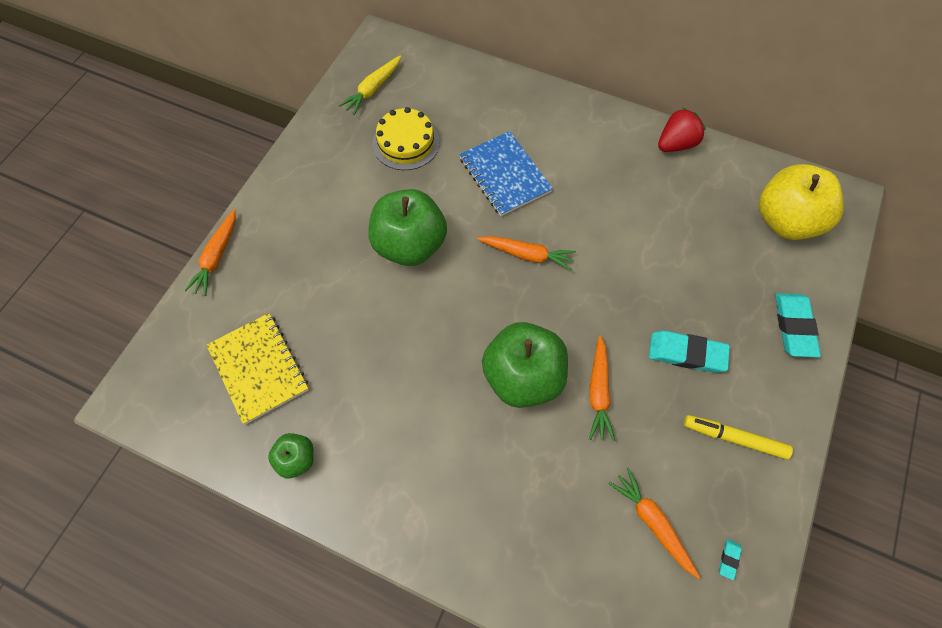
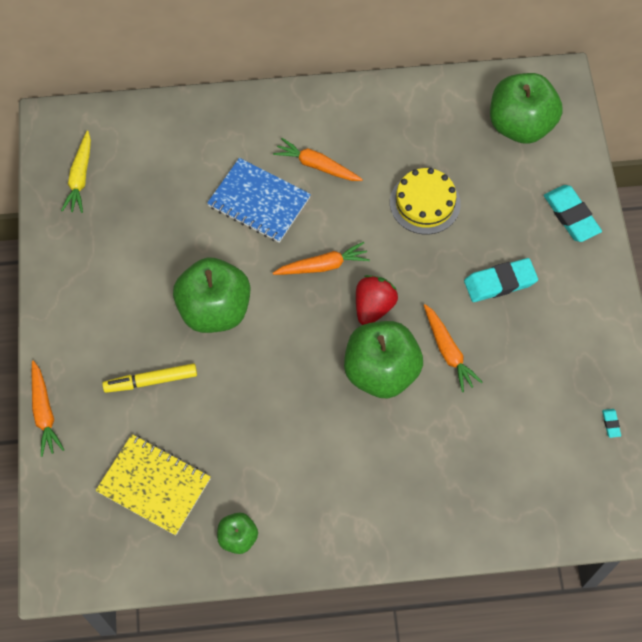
camera: 30 degrees left, 0 degrees up
yellow cake [373,107,440,170] -> yellow cake moved to [390,168,461,234]
orange carrot [609,468,700,579] -> orange carrot moved to [273,138,363,181]
red strawberry [658,108,706,152] -> red strawberry moved to [356,275,398,325]
yellow marker [684,415,793,459] -> yellow marker moved to [102,363,197,393]
yellow apple [759,164,844,240] -> green apple [490,73,563,144]

